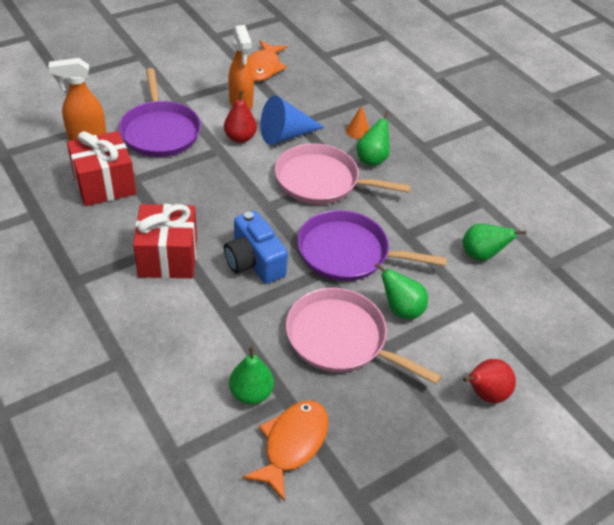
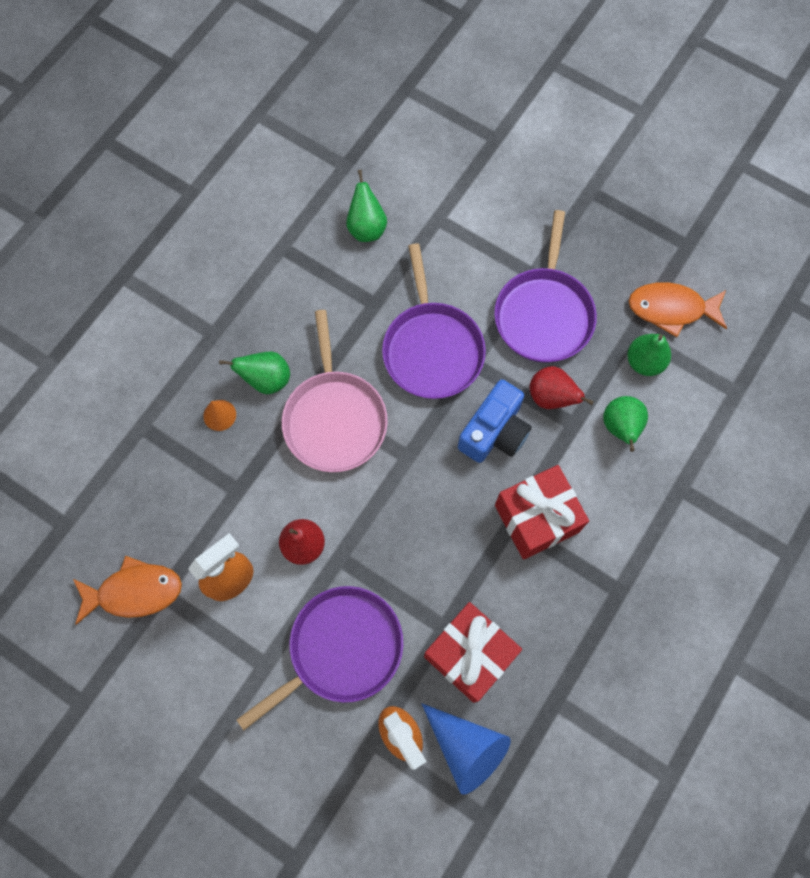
camera: 110 degrees left, 25 degrees up
blue cone [260,95,325,145] -> blue cone moved to [422,703,511,794]
pink pan [286,288,441,384] -> purple pan [494,210,597,363]
green pear [375,263,428,319] -> green pear moved to [603,396,648,452]
red pear [463,359,516,403] -> red pear moved to [530,366,594,409]

